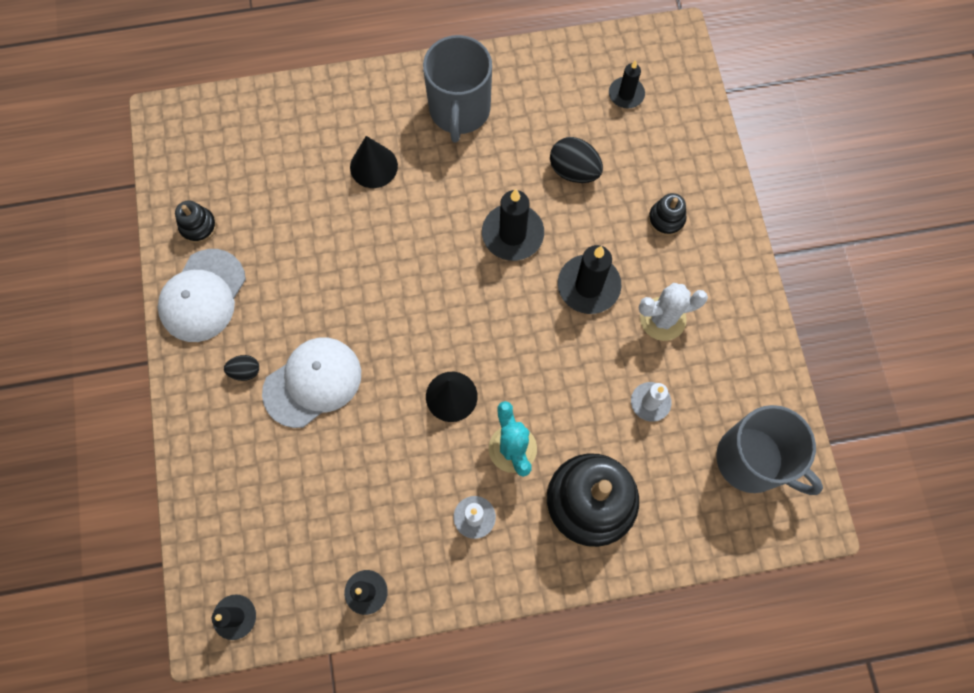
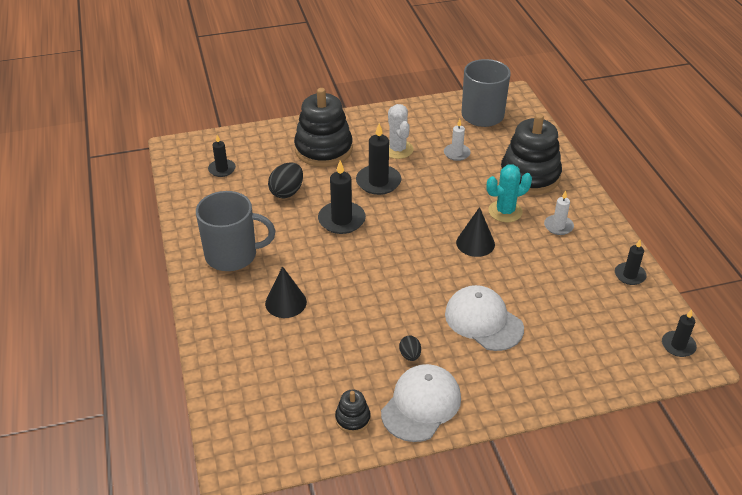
camera: 95 degrees left, 30 degrees down
white cap [158,249,246,342] -> white cap turned 75 degrees counterclockwise [381,364,461,442]
black egg [224,355,259,381] -> black egg moved to [399,336,421,361]
black stacking toy [648,193,686,236] -> black stacking toy [294,88,353,167], size x2.24

